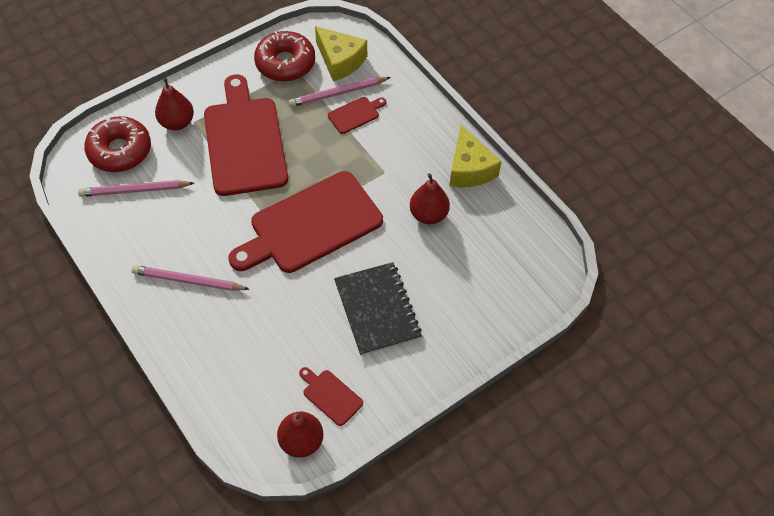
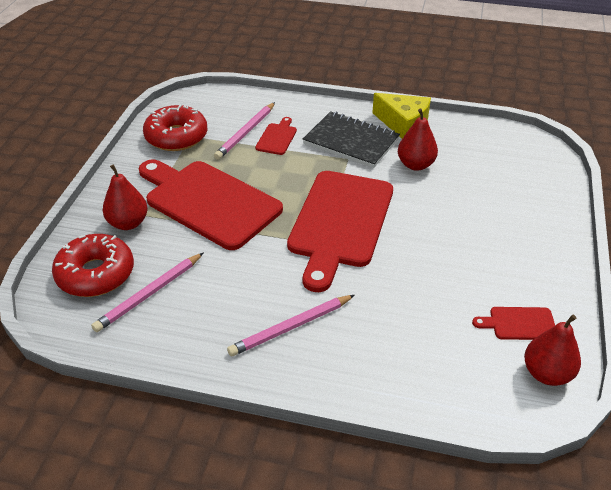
camera: 40 degrees left, 15 degrees down
yellow cheese [315,26,367,82] -> none
black notebook [334,262,422,356] -> black notebook moved to [303,111,400,168]

